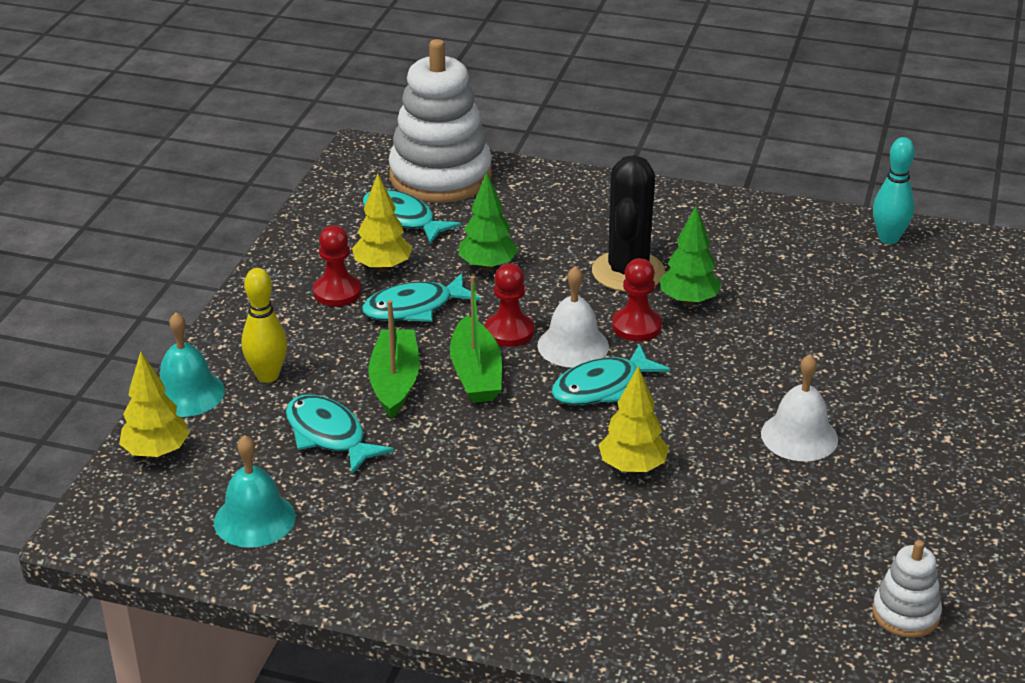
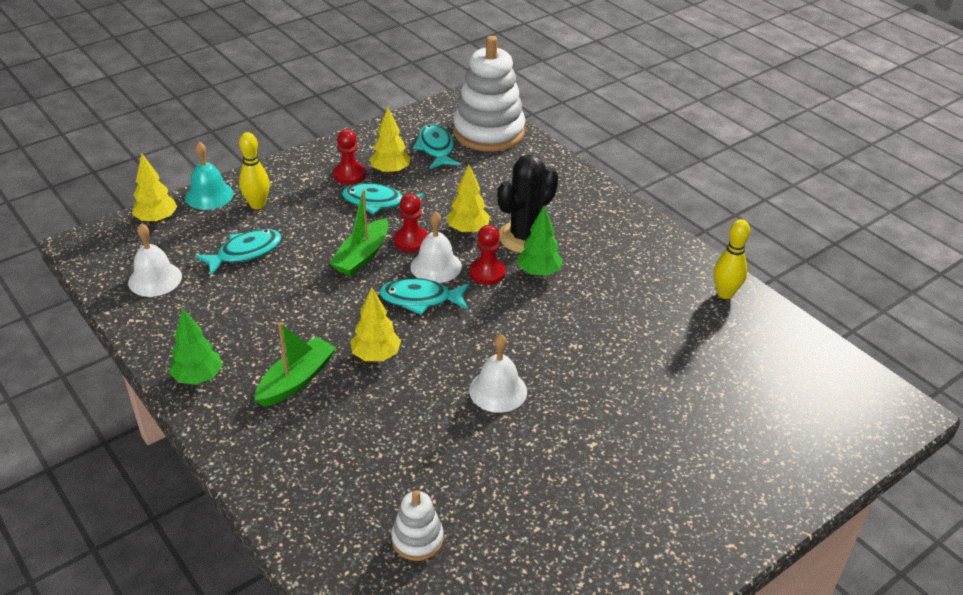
camera: 35 degrees right, 5 degrees up
turquoise bell [214,435,296,548] -> white bell [128,223,182,297]
turquoise fish [286,395,394,474] -> turquoise fish turned 60 degrees clockwise [195,229,282,276]
green boat [368,300,420,419] -> green boat moved to [254,322,336,407]
green tree [458,173,518,271] -> green tree moved to [169,308,223,385]
turquoise bowling pin [873,137,915,244] -> yellow bowling pin [714,219,750,299]
none -> yellow tree [446,165,490,234]

